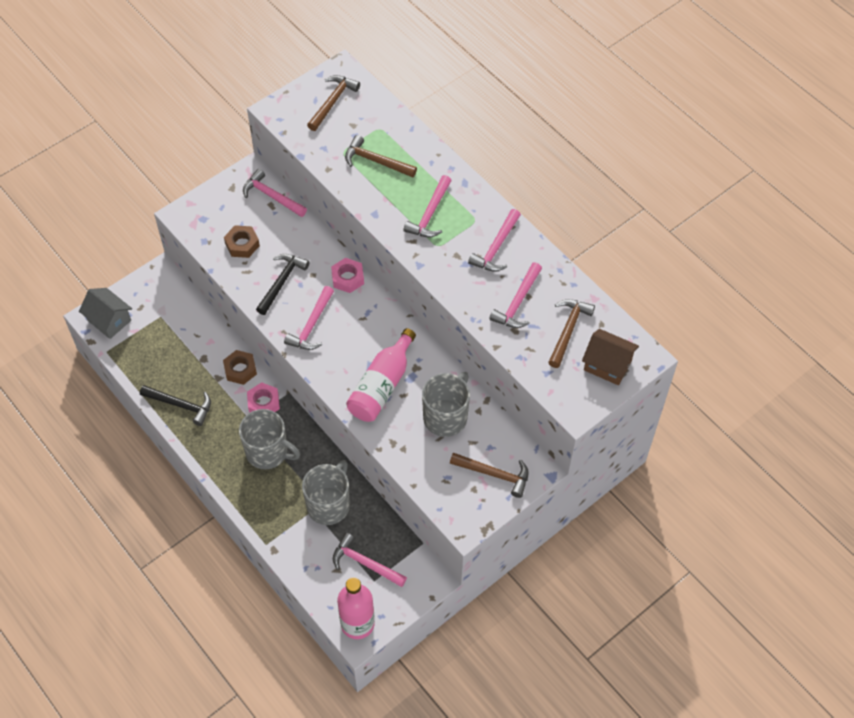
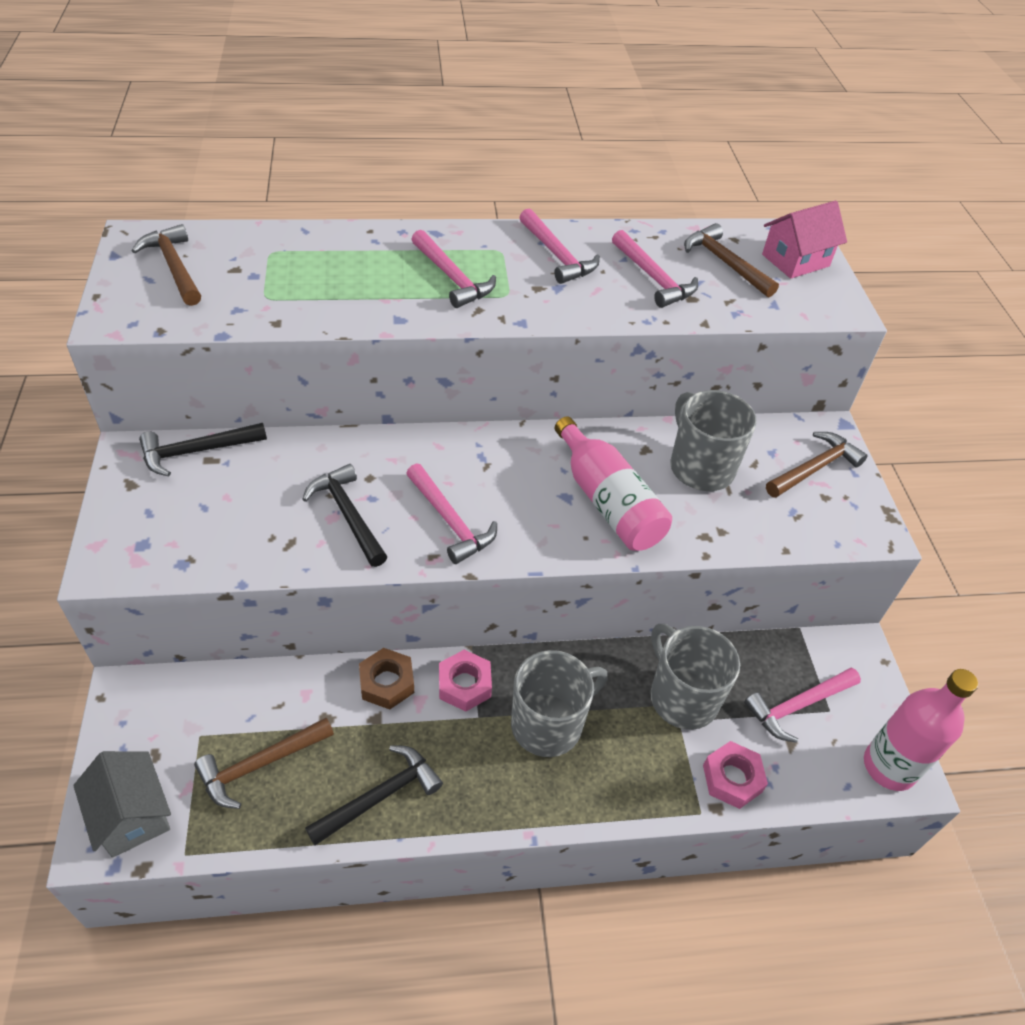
camera: 60 degrees left, 10 degrees down
grey house [79,288,132,339] -> grey house turned 75 degrees clockwise [73,751,171,858]
brown nut [224,225,260,258] -> none
pink hammer [243,169,307,217] -> black hammer [139,423,267,476]
pink nut [331,258,364,293] -> pink nut moved to [703,741,768,809]
brown hammer [345,135,417,177] -> brown hammer moved to [194,718,334,809]
brown house [582,329,639,385] -> pink house [762,201,847,279]

